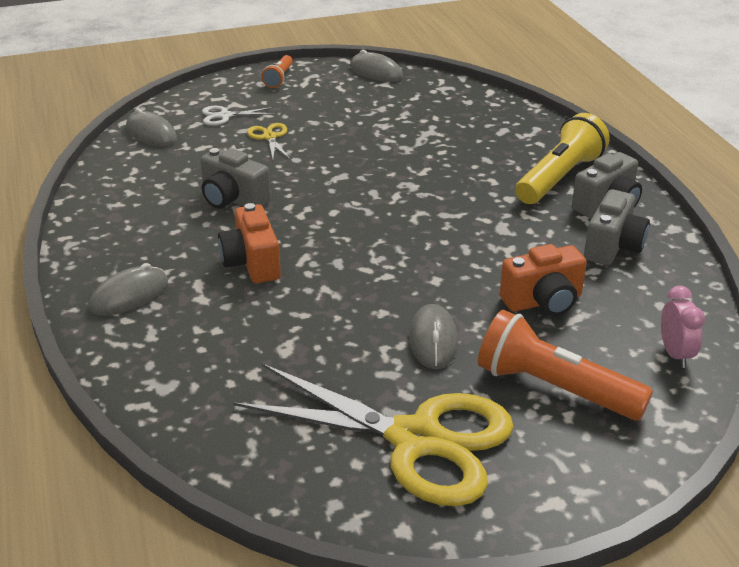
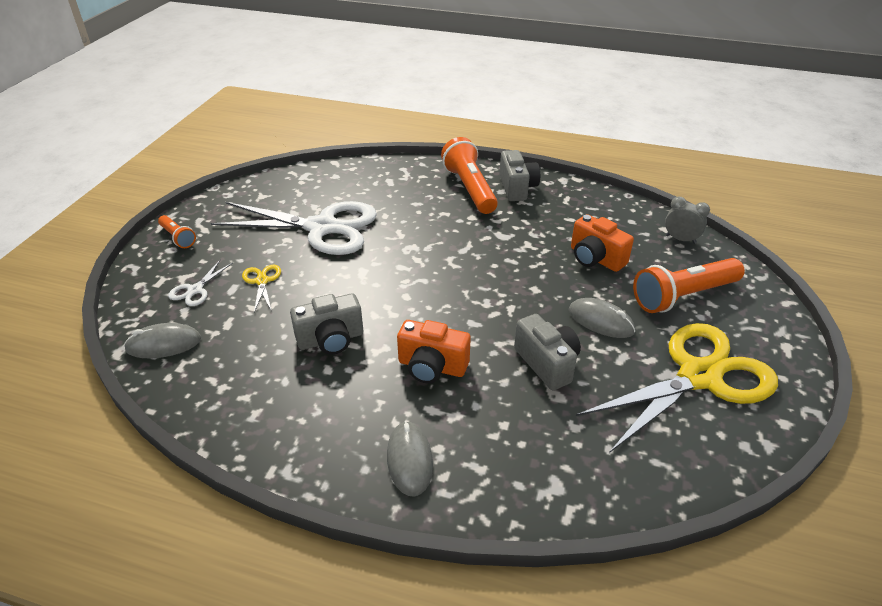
camera: 55 degrees left, 5 degrees up
yellow scissors [247,123,290,159] -> yellow scissors turned 60 degrees clockwise [242,265,281,313]
grey mouse [350,50,403,82] -> none
orange camera [500,244,587,316] -> orange camera turned 120 degrees clockwise [571,214,634,272]
yellow flashlight [515,113,610,204] -> orange flashlight [441,137,498,214]
grey camera [584,189,650,265] -> grey camera moved to [514,314,581,390]
pink clock [661,285,705,368] -> grey clock [665,197,710,244]
none -> white scissors [211,201,377,255]

